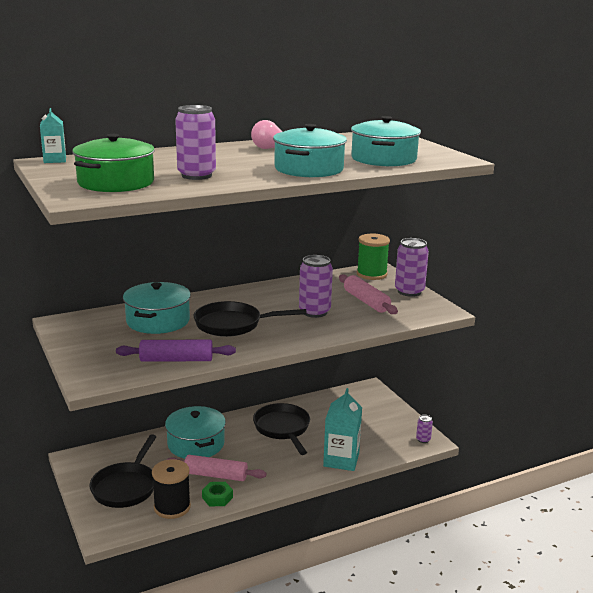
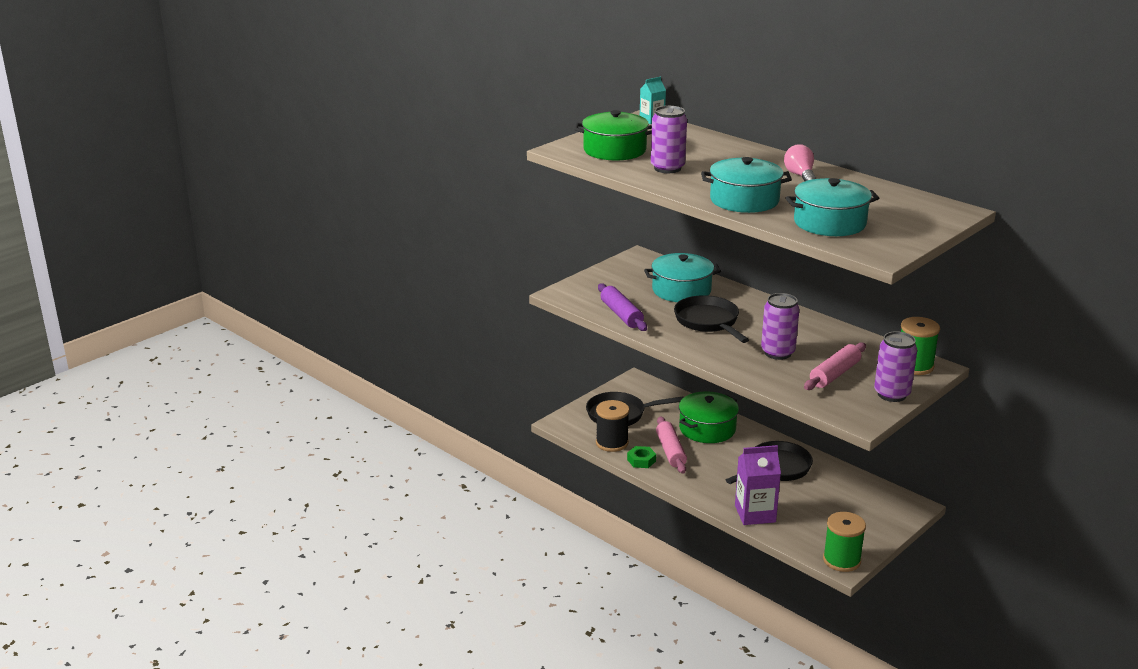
camera: 70 degrees right, 5 degrees up
turquoise pot [165,406,226,459] -> green pot [679,391,739,443]
turquoise carton [323,388,362,471] -> purple carton [735,445,781,525]
purple can [416,415,433,443] -> green spool [823,512,866,572]

